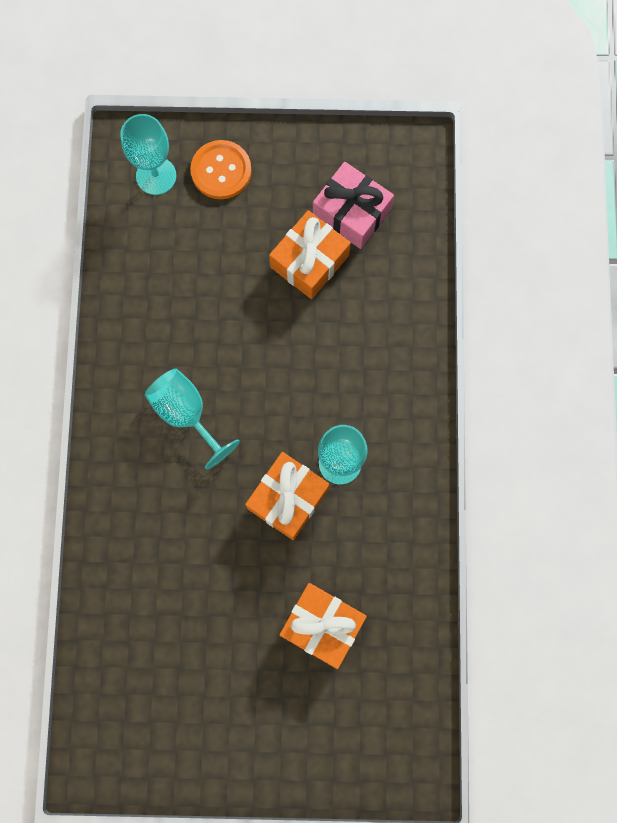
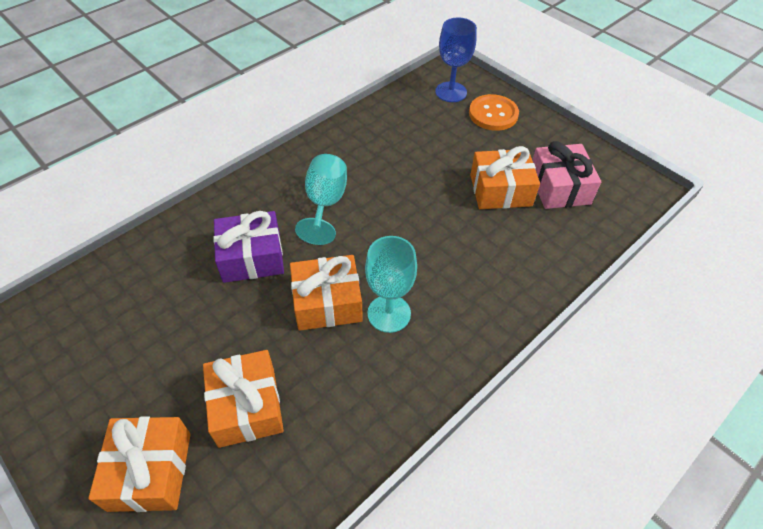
camera: 45 degrees right, 25 degrees down
turquoise goblet [120,114,176,195] -> blue goblet [435,18,477,102]
none -> orange gift [88,416,191,512]
none -> purple gift [213,211,284,283]

